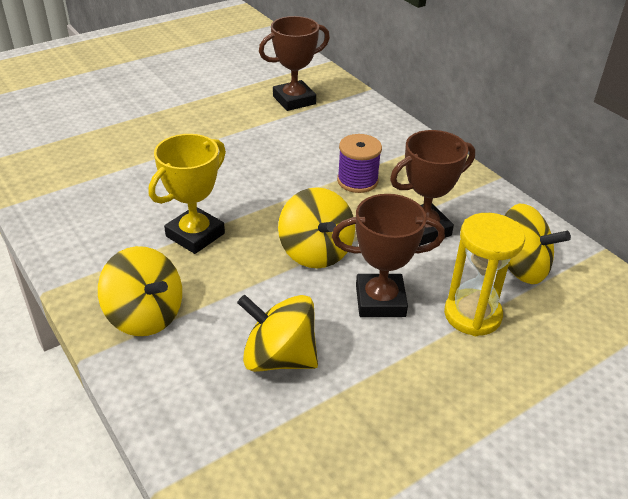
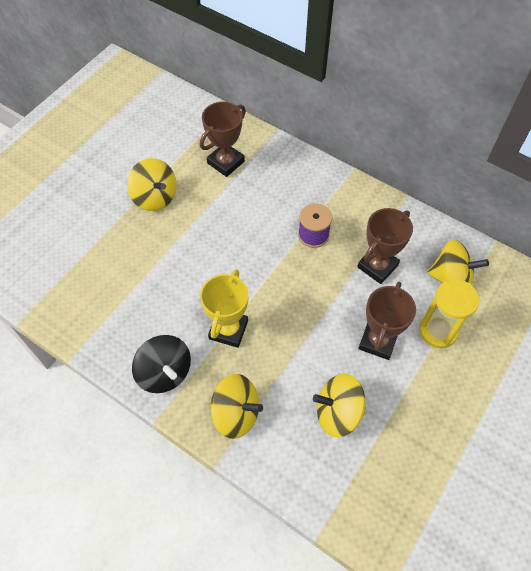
camera: 20 degrees left, 20 degrees up
yellow spinning top [278,187,355,269] -> yellow spinning top moved to [127,158,176,211]
brown trophy [332,194,445,317] -> brown trophy turned 45 degrees counterclockwise [358,282,416,360]
none -> black spinning top [132,335,191,393]

